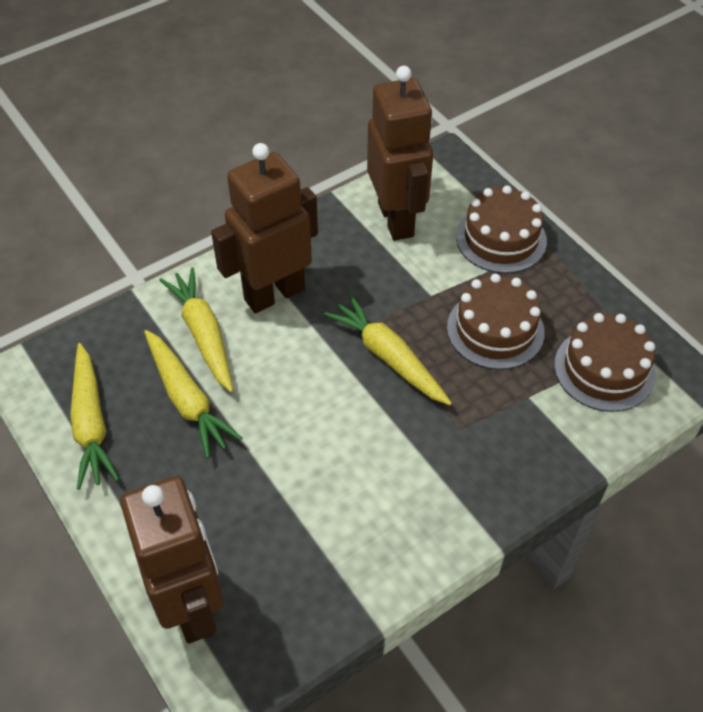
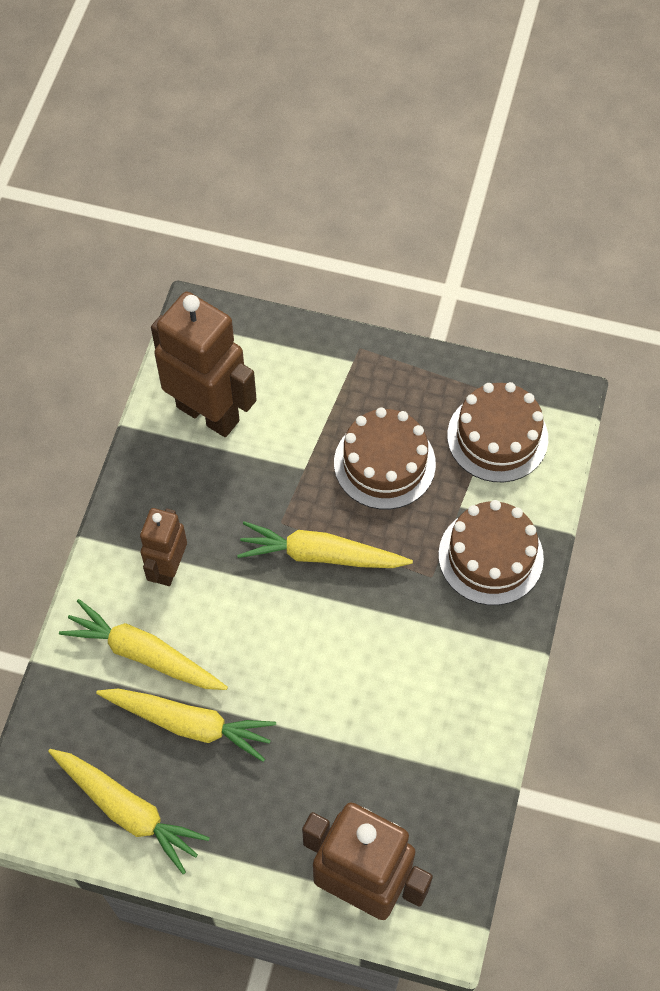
camera: 40 degrees left, 10 degrees up
brown robot [211,143,318,313] -> brown robot [140,508,187,586], size x0.57
brown cake [456,186,547,273] -> brown cake moved to [438,500,544,605]

